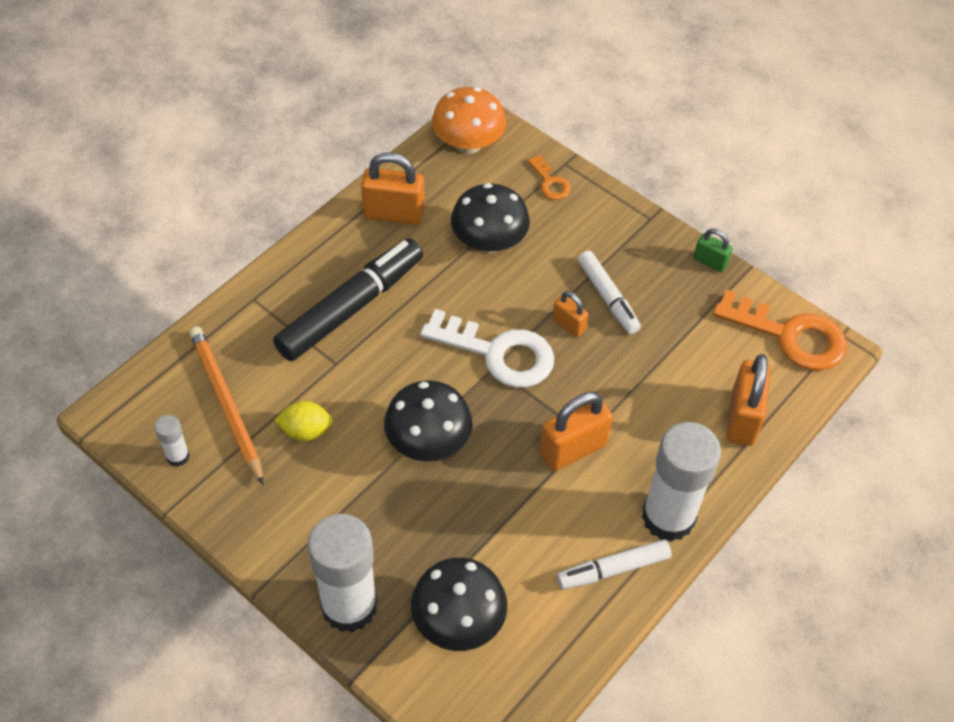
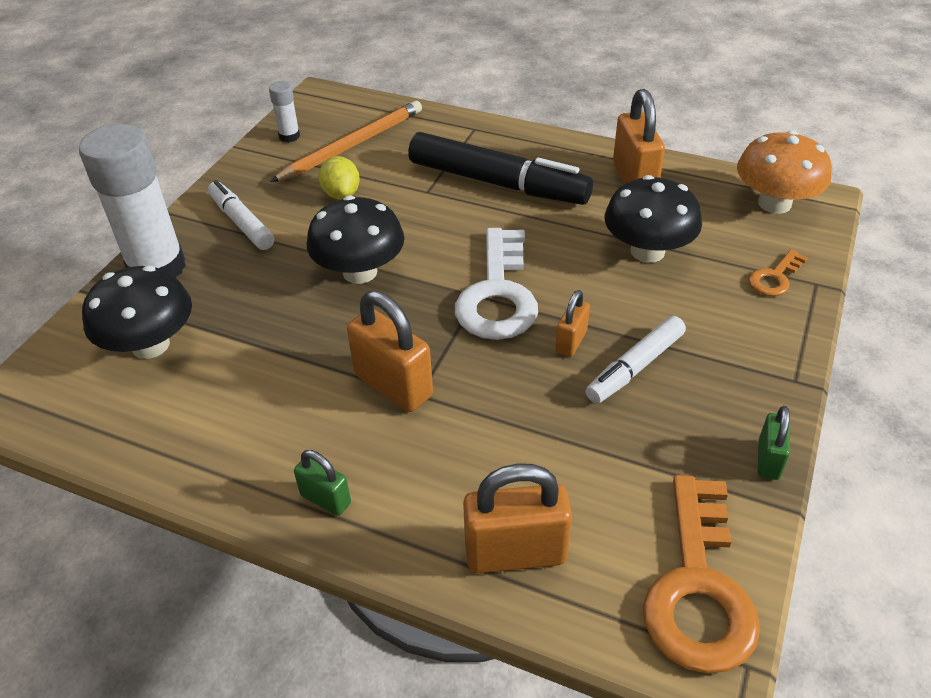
camera: 75 degrees right, 10 degrees down
white marker [557,539,671,589] -> white marker moved to [208,180,274,250]
white glue stick [642,422,721,542] -> green padlock [294,450,351,516]

